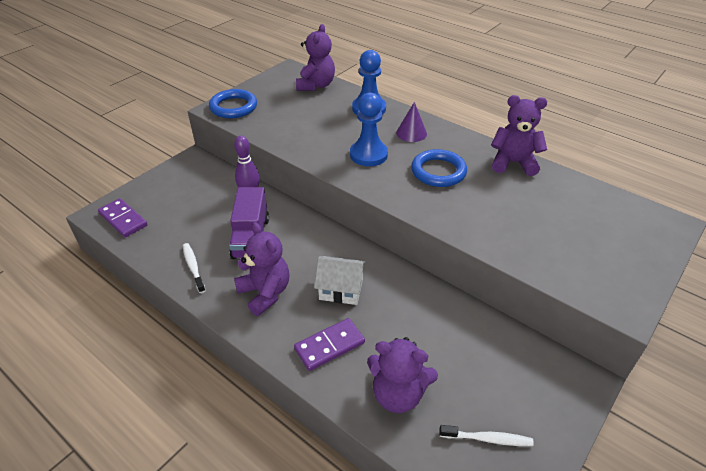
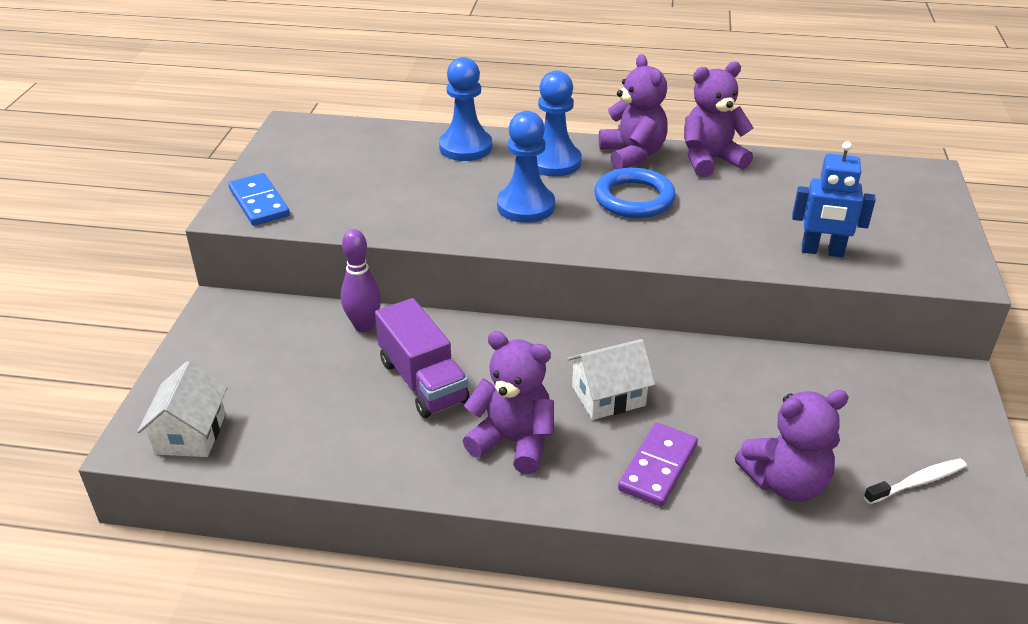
camera: 30 degrees left, 5 degrees down
purple domino [98,198,148,237] -> white house [137,361,228,457]
white toothbrush [183,243,206,293] -> none
blue ring [209,89,257,118] -> blue domino [228,173,290,226]
purple teddy bear [296,24,335,91] -> purple teddy bear moved to [599,54,668,169]
purple cone [396,102,427,142] -> blue pawn [537,70,582,176]
none -> blue robot [792,141,876,257]

